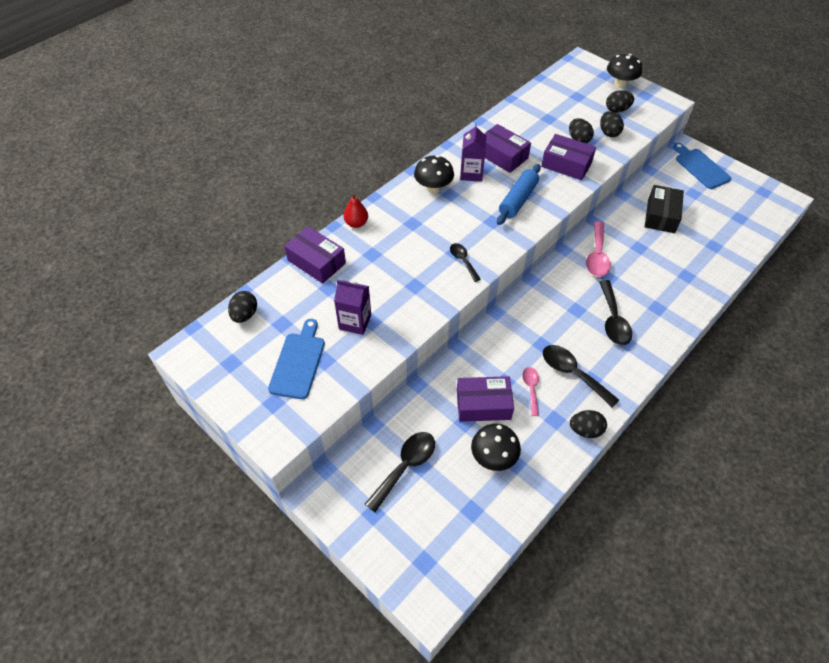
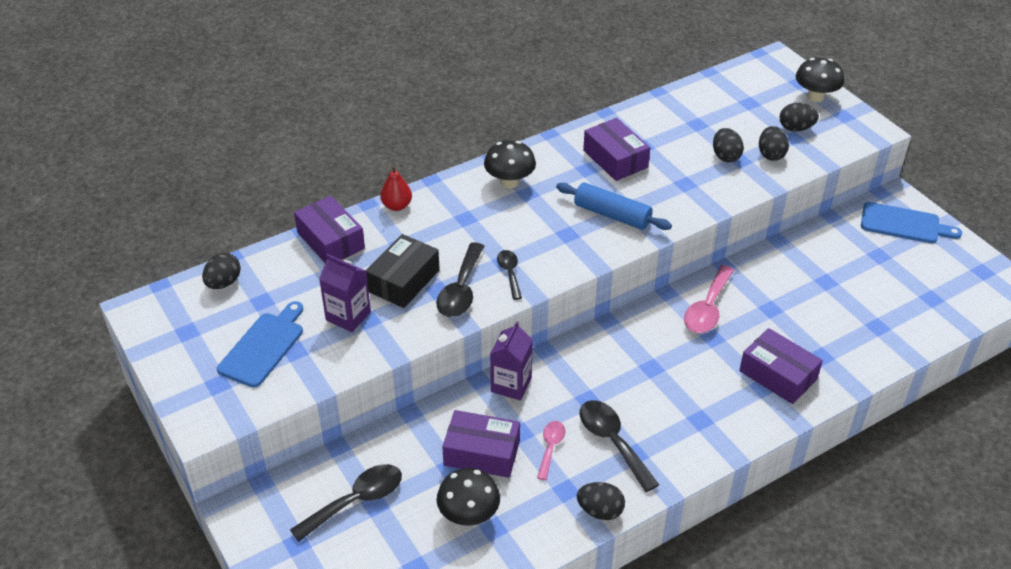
camera: 15 degrees right, 10 degrees down
purple carton [460,124,486,182] -> purple carton moved to [490,322,533,401]
blue rolling pin [497,164,541,225] -> blue rolling pin turned 75 degrees clockwise [556,183,672,230]
purple box [541,134,596,180] -> purple box moved to [739,328,823,404]
black spoon [599,280,632,345] -> black spoon moved to [436,242,484,317]
black box [645,185,684,233] -> black box moved to [366,234,440,308]
blue cutting board [673,143,732,189] -> blue cutting board turned 120 degrees clockwise [861,202,962,243]

